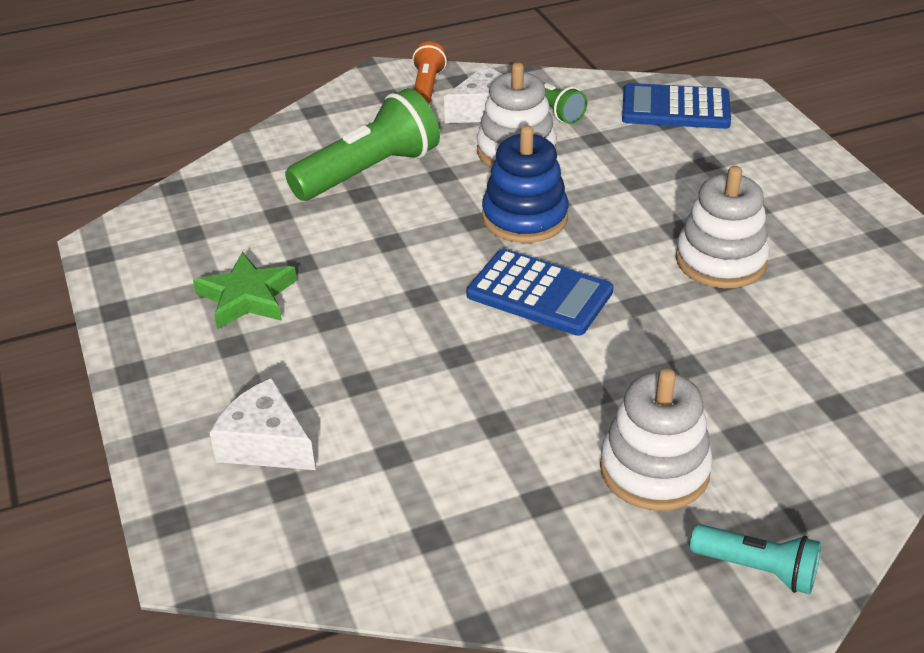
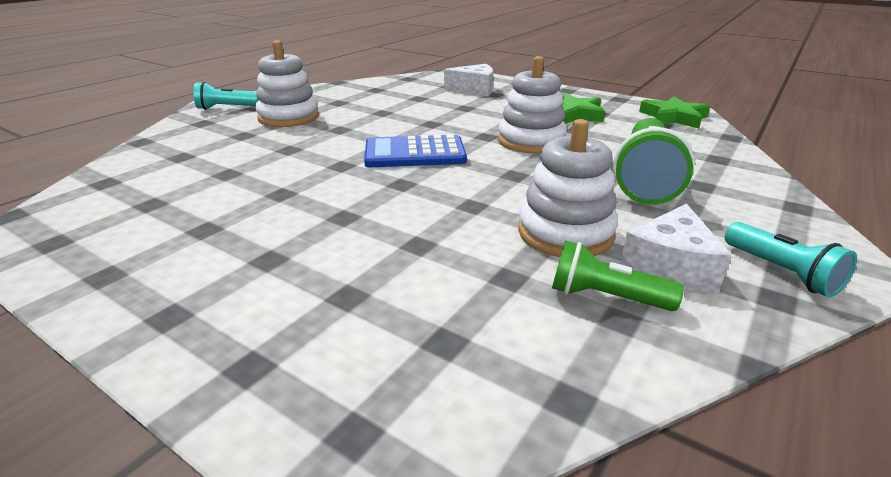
camera: 145 degrees right, 10 degrees down
orange flashlight [412,41,447,104] -> turquoise flashlight [725,222,857,297]
blue stacking toy [482,125,569,243] -> none
blue calculator [622,83,731,129] -> none
white stacking toy [676,166,770,288] -> white stacking toy moved to [498,56,567,154]
none -> green star [639,96,710,129]

